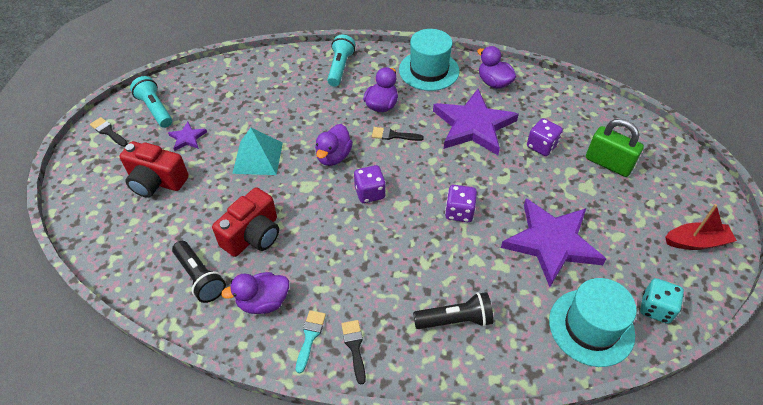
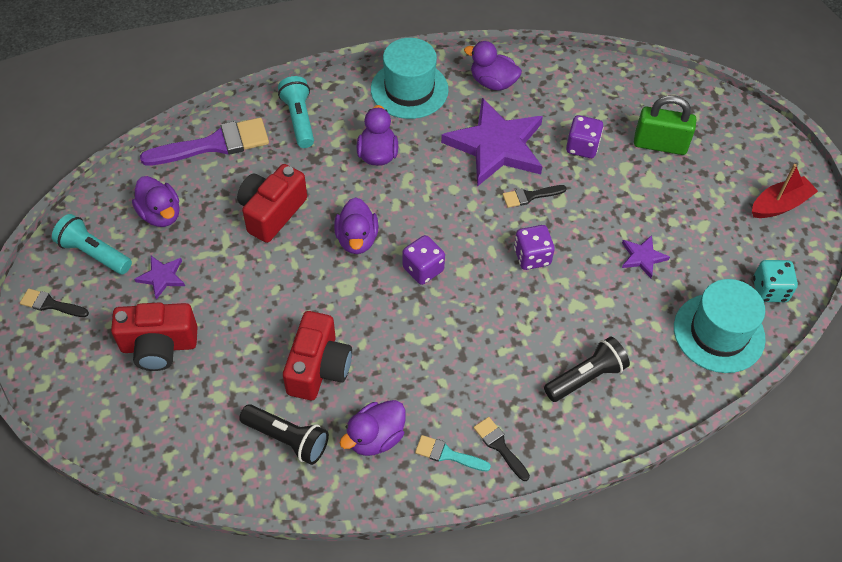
camera: 25 degrees left, 5 degrees up
turquoise pyramid [232,128,283,175] -> none
turquoise brush [296,310,326,373] -> turquoise brush turned 60 degrees counterclockwise [415,435,491,471]
black brush [372,127,424,141] -> black brush moved to [502,185,567,208]
purple star [501,199,606,287] -> purple star [622,235,670,278], size x0.44
none -> purple duck [132,176,180,227]
none -> purple brush [140,118,269,166]
none -> red camera [237,164,307,243]

